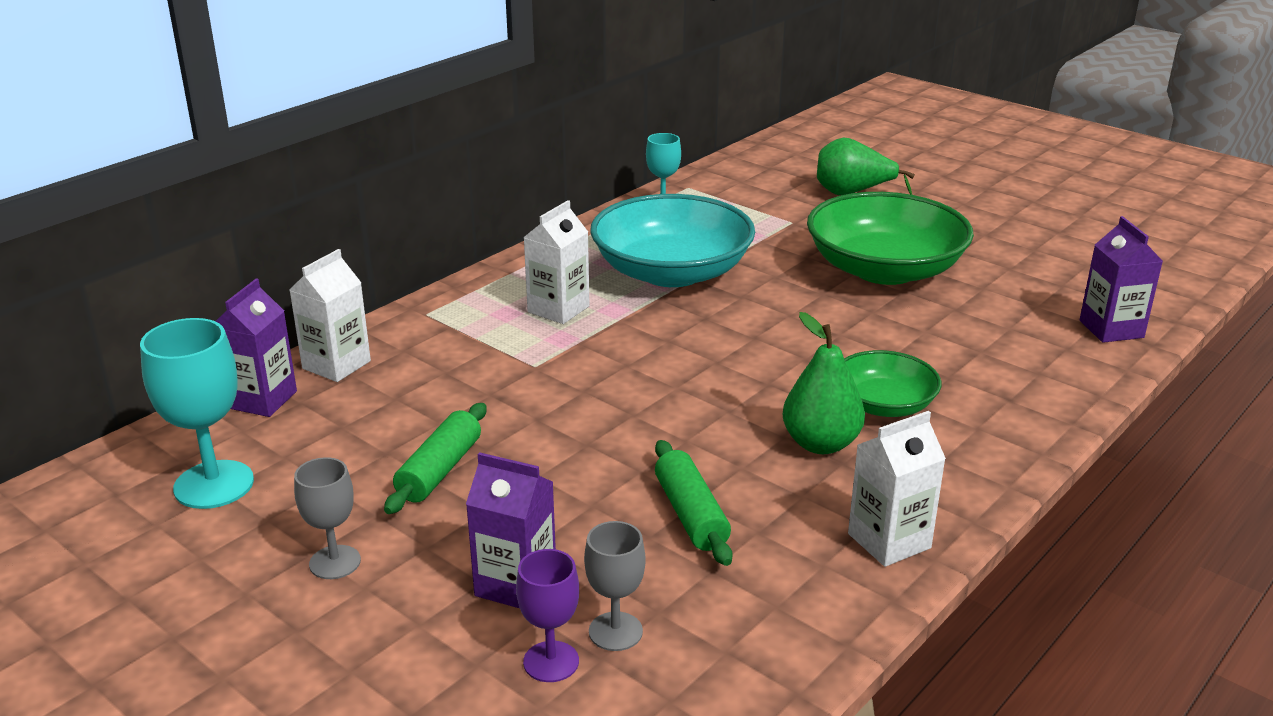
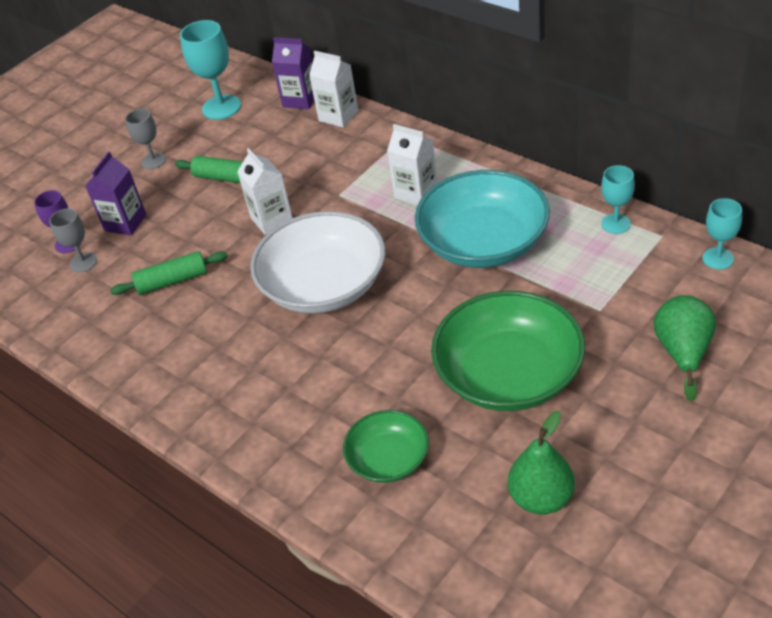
camera: 95 degrees right, 15 degrees up
green pear [782,312,865,454] -> green pear moved to [508,411,575,515]
green bowl [844,350,941,417] -> green bowl moved to [343,410,429,483]
white carton [848,411,946,567] -> white carton moved to [237,148,293,235]
purple carton [1080,216,1163,343] -> none
none -> white bowl [250,211,385,314]
none -> turquoise goblet [702,198,742,270]

